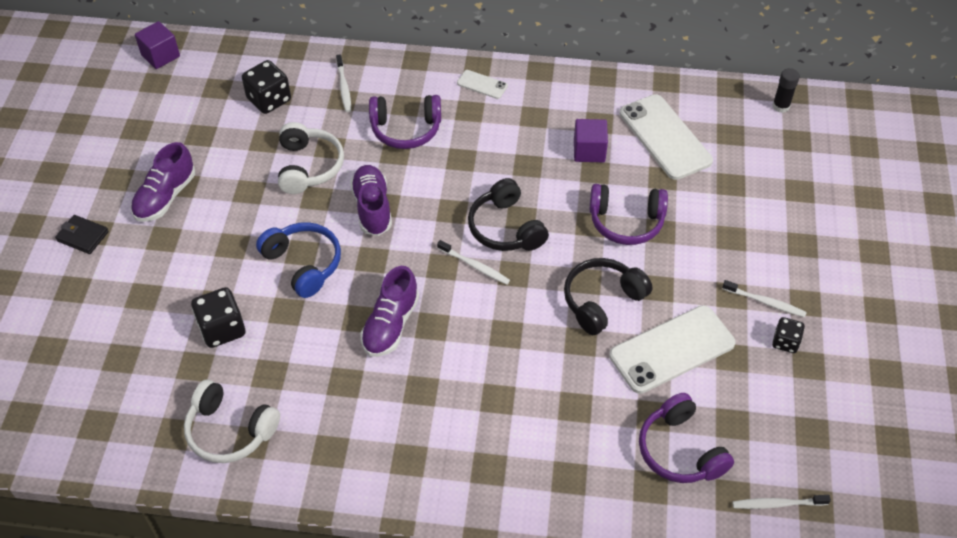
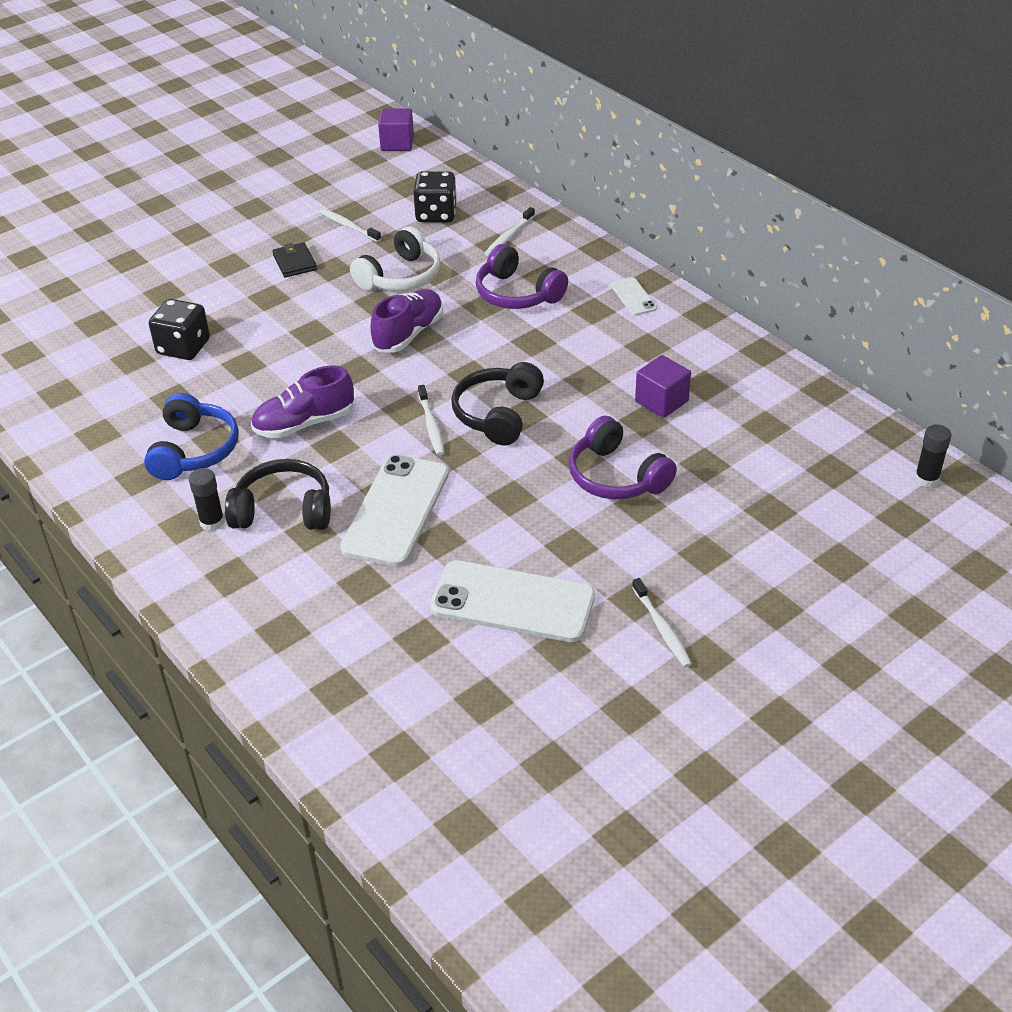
camera: 45 degrees right, 10 degrees down
black wallet [55,215,109,254] -> black wallet moved to [272,242,317,278]
purple shoe [131,142,195,222] -> none
white headphones [184,380,280,463] -> none
blue headphones [256,222,341,298] -> blue headphones moved to [144,393,239,480]
black headphones [564,258,652,335] -> black headphones moved to [225,459,331,530]
white phone [620,94,713,180] -> white phone moved to [340,455,449,567]
purple headphones [639,393,734,483] -> none
white toothbrush [732,495,831,509] -> white toothbrush moved to [319,208,381,242]
black dice [772,317,805,353] -> none
none -> black glue stick [189,468,225,531]

